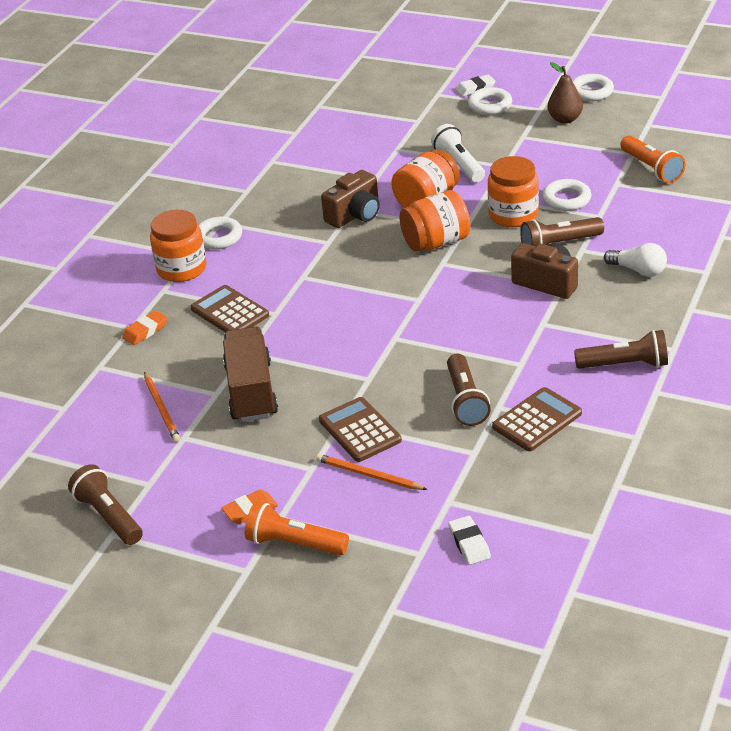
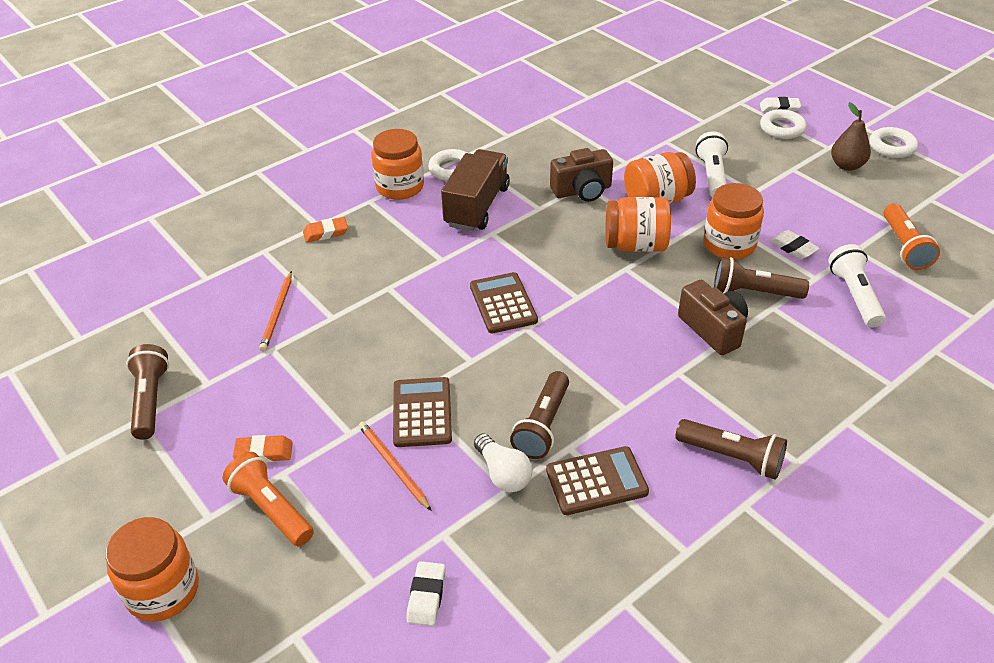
camera: 25 degrees right, 5 degrees up
brown calculator [190,285,269,332] -> brown calculator moved to [470,272,538,333]
brown truck [223,326,278,422] -> brown truck moved to [441,149,510,231]
white ring [542,179,591,211] -> white eraser [770,230,820,259]
white light bulb [604,243,667,277] -> white light bulb moved to [474,433,532,492]
none -> orange jar [105,517,199,622]
none -> white flashlight [828,244,886,327]

